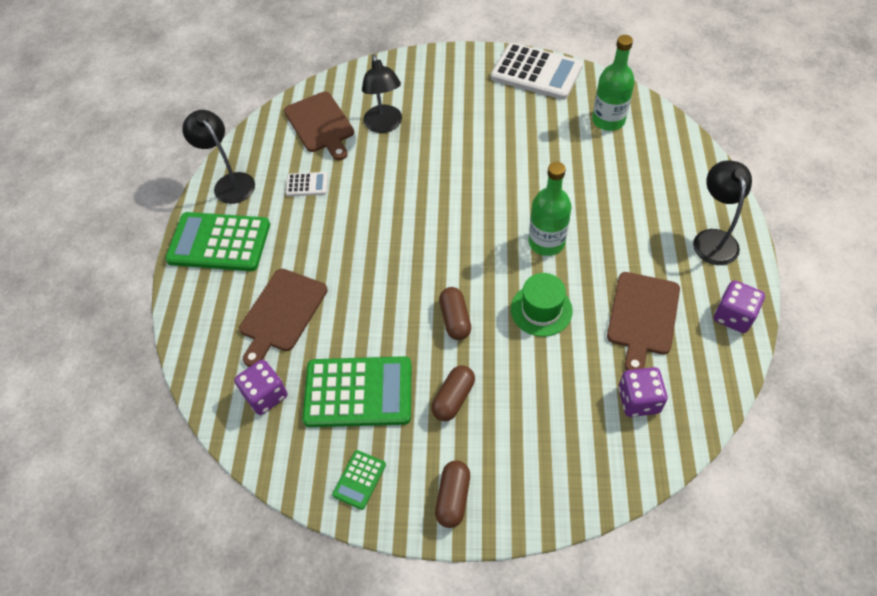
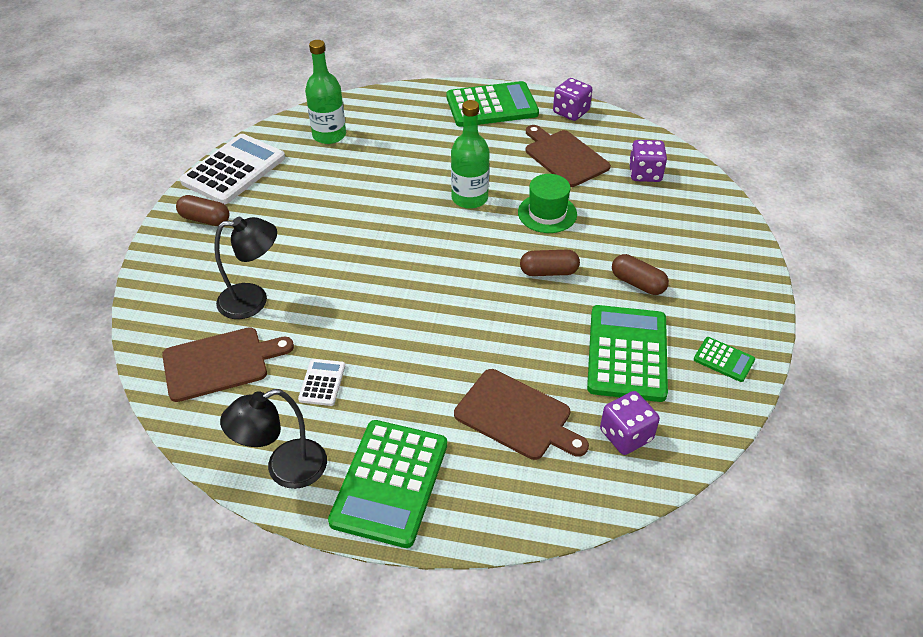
camera: 85 degrees left, 10 degrees down
brown capsule [435,460,470,528] -> brown capsule moved to [176,195,230,226]
brown cutting board [607,272,680,371] -> brown cutting board turned 150 degrees counterclockwise [526,125,611,187]
black lamp [693,160,752,265] -> green calculator [446,81,539,127]

